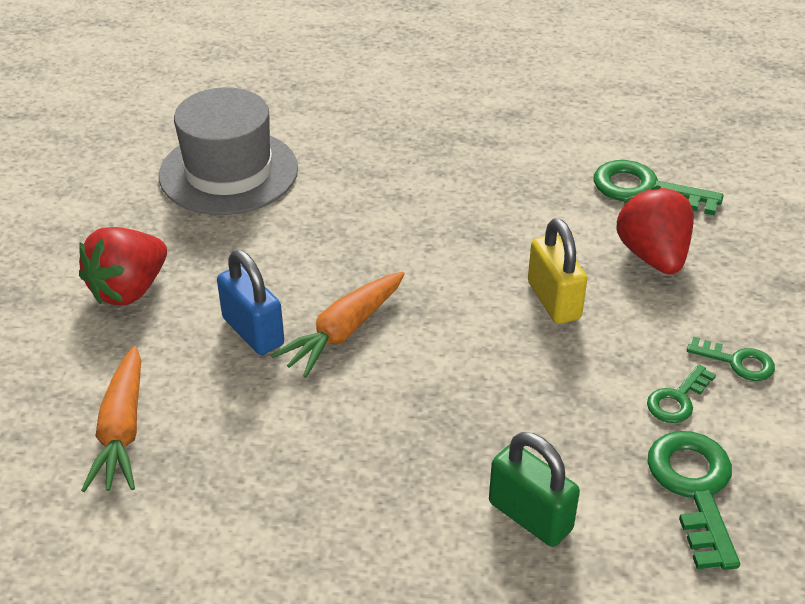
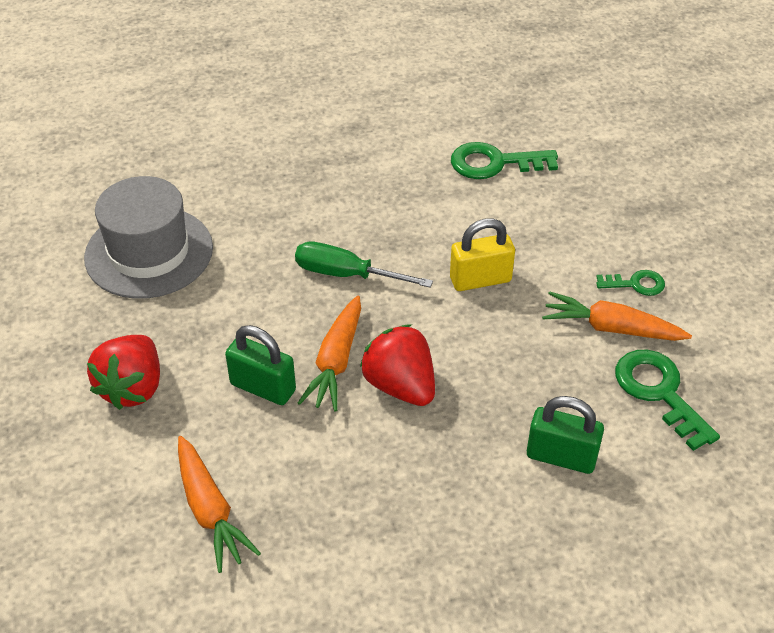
camera: 25 degrees left, 5 degrees up
blue padlock [217,250,284,355] -> green padlock [225,325,296,405]
yellow padlock [528,218,587,324] -> yellow padlock turned 60 degrees counterclockwise [450,218,515,291]
red strawberry [616,185,694,275] -> red strawberry moved to [360,324,435,406]
green key [647,365,716,423] -> orange carrot [542,291,692,341]
none -> green screwdriver [295,241,433,288]

